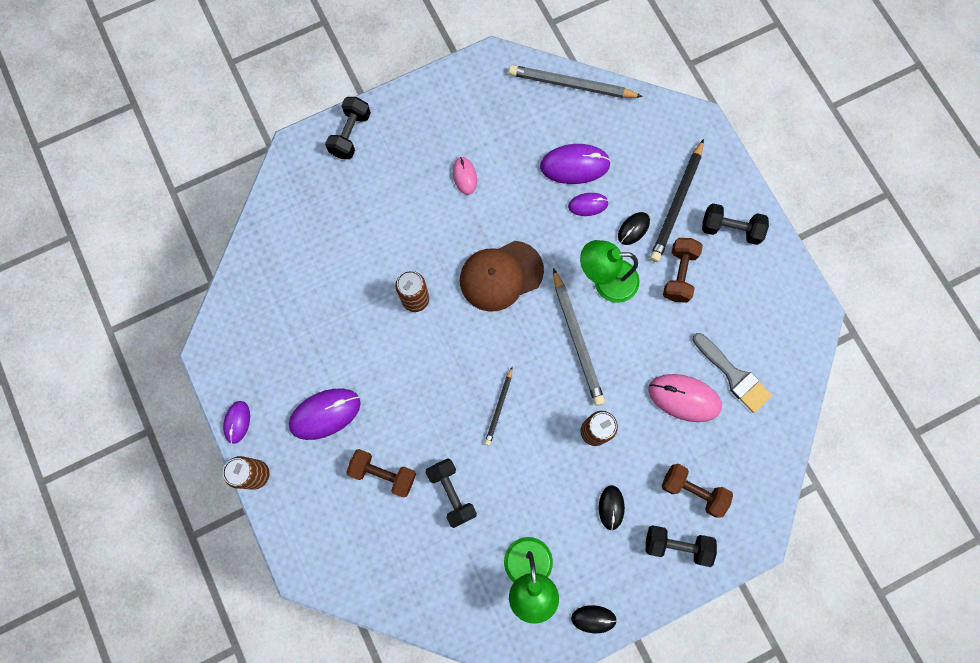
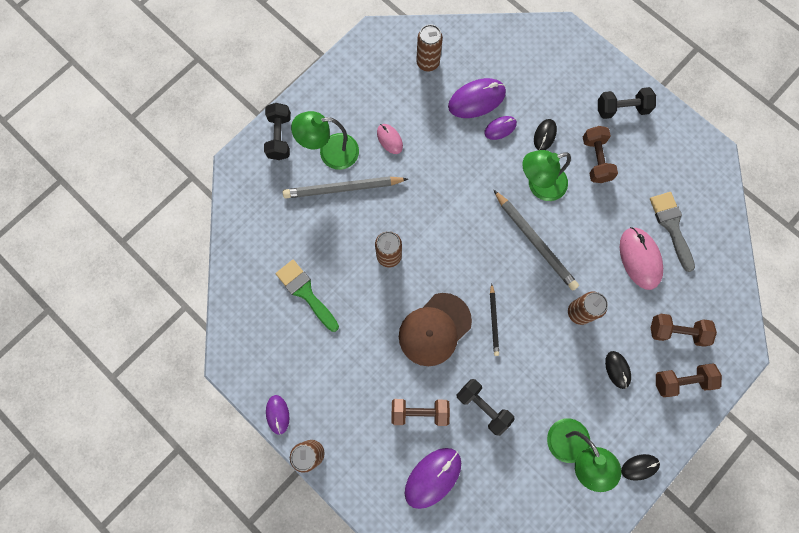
camera: 20 degrees left, 0 degrees up
purple mouse [289,388,361,440] -> purple mouse moved to [405,448,461,509]
brown cap [460,241,544,312] -> brown cap moved to [399,293,472,366]
grey pencil [509,65,643,98] -> grey pencil moved to [283,176,408,198]
black dumbbell [645,526,717,567] -> brown dumbbell [656,363,722,397]
pink mouse [648,374,722,422] -> pink mouse turned 75 degrees clockwise [620,227,663,290]
black pencil [650,139,704,262] -> none
grey brush [693,333,772,413] -> grey brush turned 135 degrees counterclockwise [650,192,695,272]
none -> green brush [276,260,339,332]
none -> green lamp [291,111,359,170]
none -> brown can [416,24,443,71]

